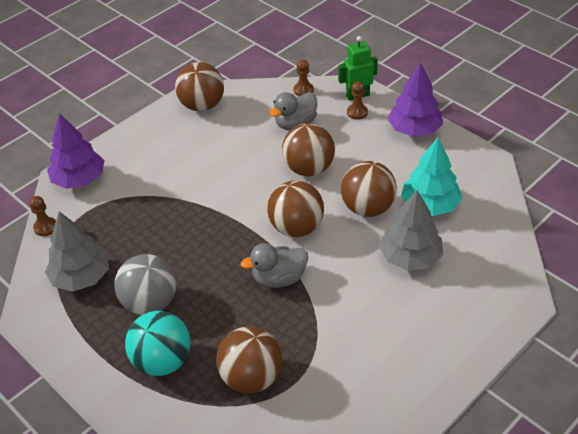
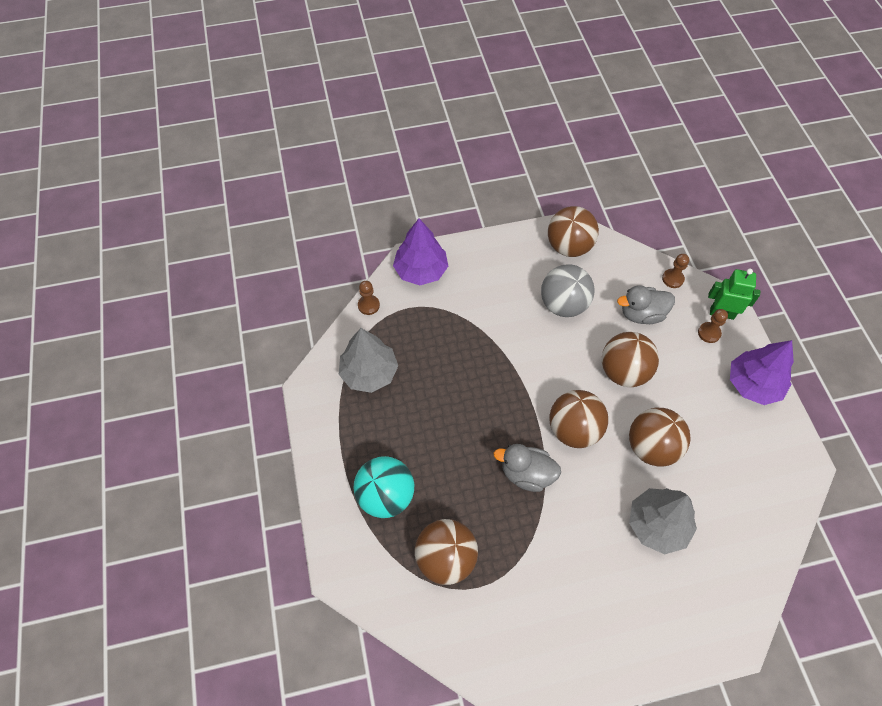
camera: 30 degrees right, 15 degrees up
grey ball [114,254,176,315] -> grey ball moved to [541,264,594,317]
turquoise tree [401,138,462,216] -> none

